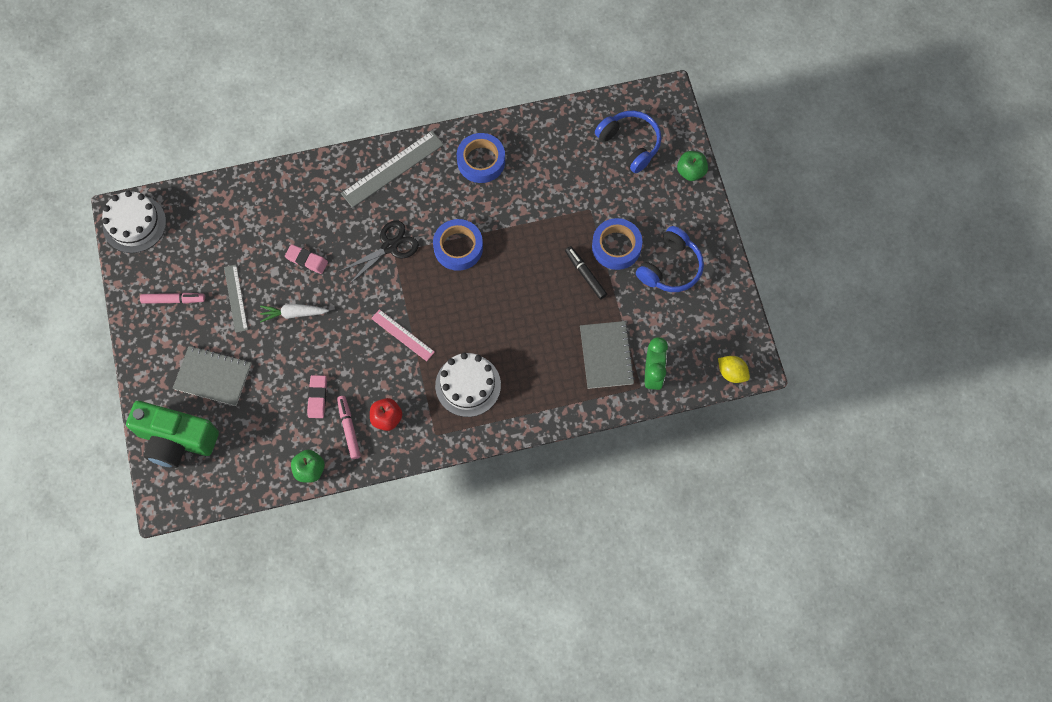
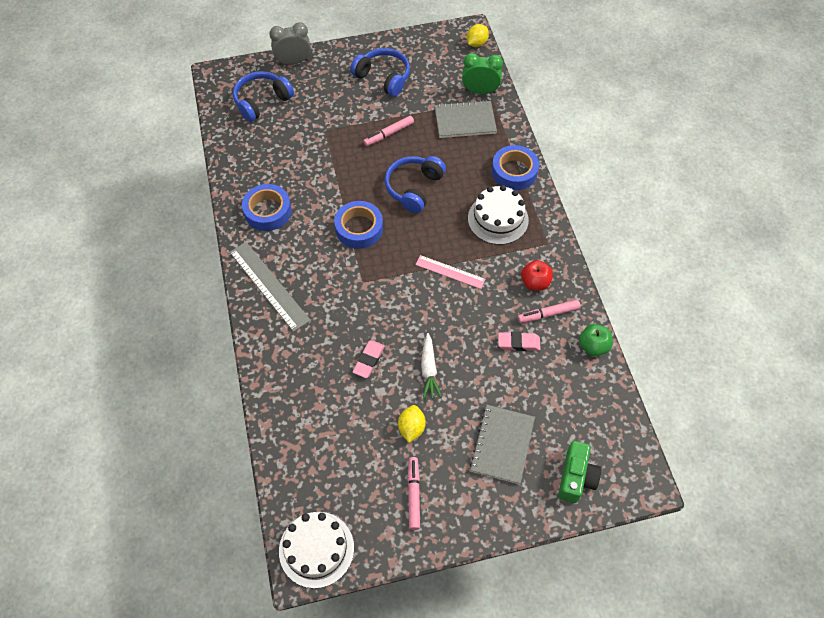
camera: 90 degrees left, 10 degrees down
green camera [126,401,219,468] -> green camera [558,441,601,503], size x0.63
grey ruler [224,265,248,333] -> yellow lemon [398,405,426,443]
black scissors [339,220,419,283] -> none
pink ruler [371,309,435,361] -> pink ruler turned 75 degrees clockwise [415,255,486,289]
black marker [565,246,607,299] -> pink marker [363,116,414,146]
blue tape [592,218,643,270] -> blue tape moved to [492,145,539,190]
green apple [677,151,708,181] -> grey clock [269,22,311,65]
none -> blue headphones [385,156,446,213]

